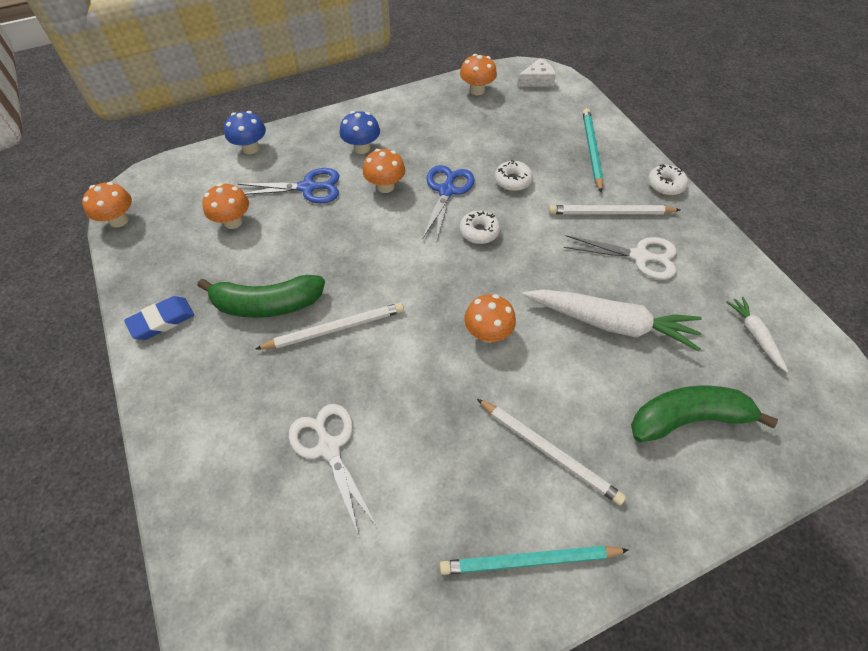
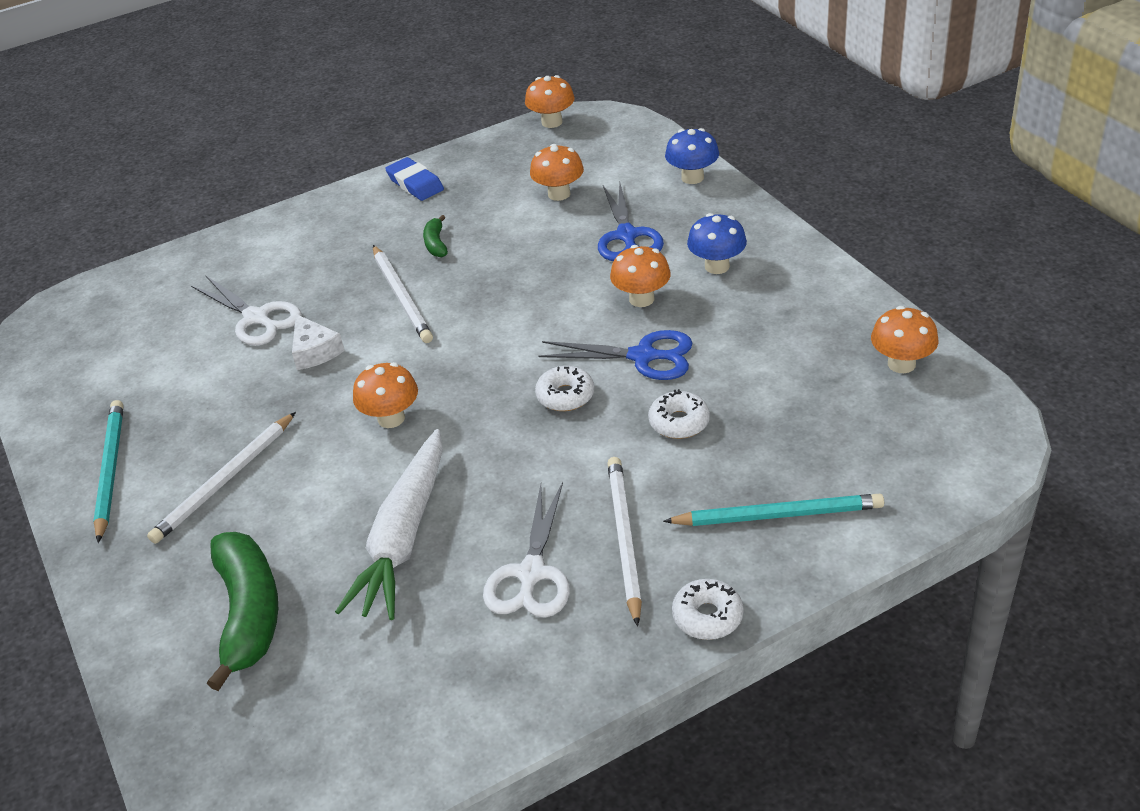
camera: 90 degrees right, 15 degrees down
green banana [198,275,325,318] -> green banana [423,215,448,257], size x0.46
white scissors [289,404,377,535] -> white scissors turned 75 degrees clockwise [191,275,302,346]
white cheese [517,58,556,87] -> white cheese moved to [292,314,345,370]
white carrot [726,296,789,372] -> none

